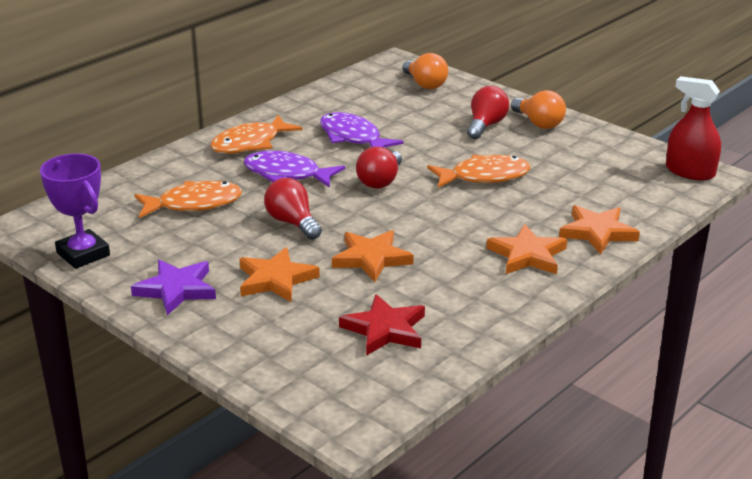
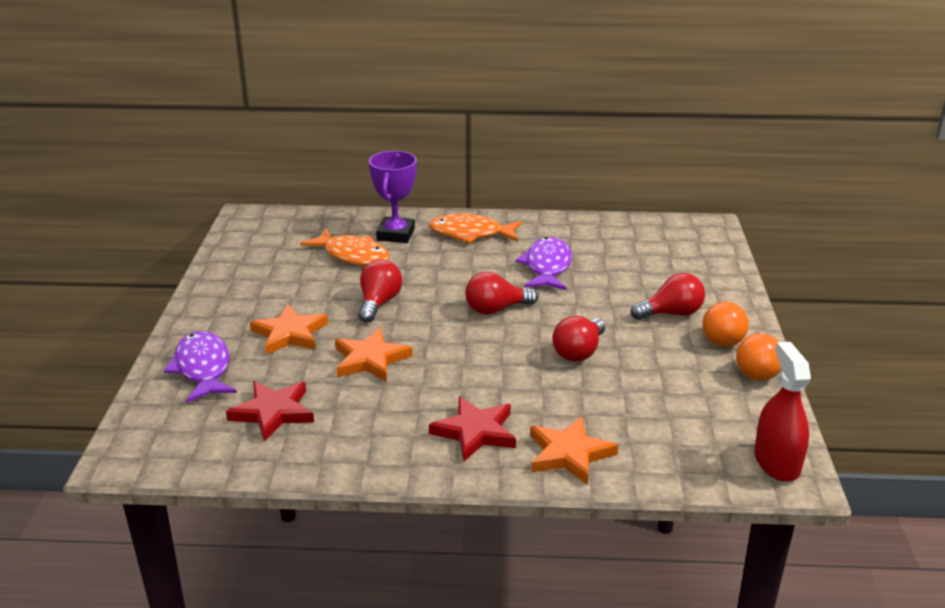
camera: 50 degrees right, 0 degrees up
purple trophy [40,153,110,269] -> purple trophy moved to [369,151,417,243]
purple star [131,260,216,315] -> none
purple fish [244,151,345,188] -> purple fish moved to [164,331,237,403]
orange light bulb [402,53,448,89] -> orange light bulb moved to [736,332,781,380]
orange fish [427,154,531,188] -> red light bulb [552,316,605,362]
orange star [487,224,567,274] -> red star [429,396,516,461]

